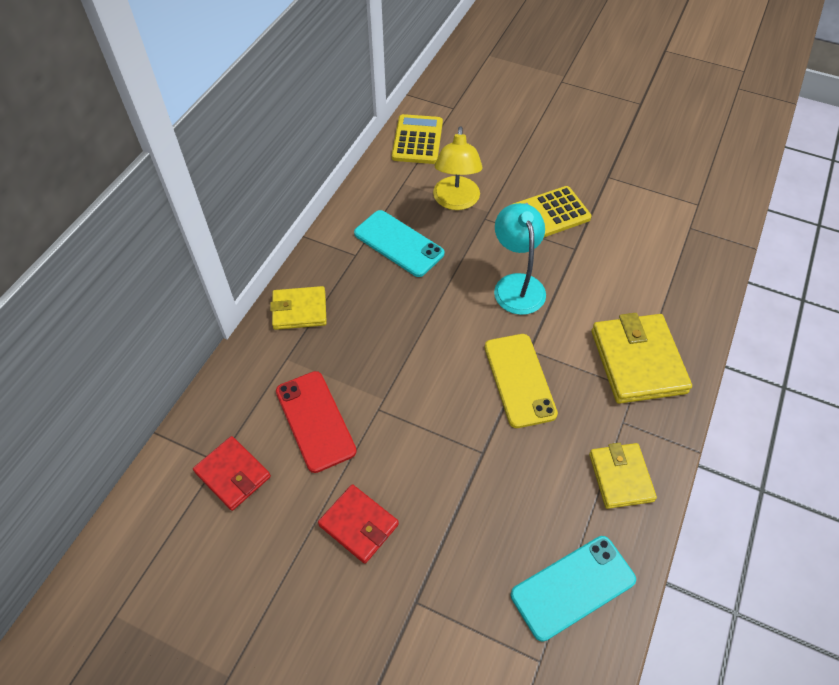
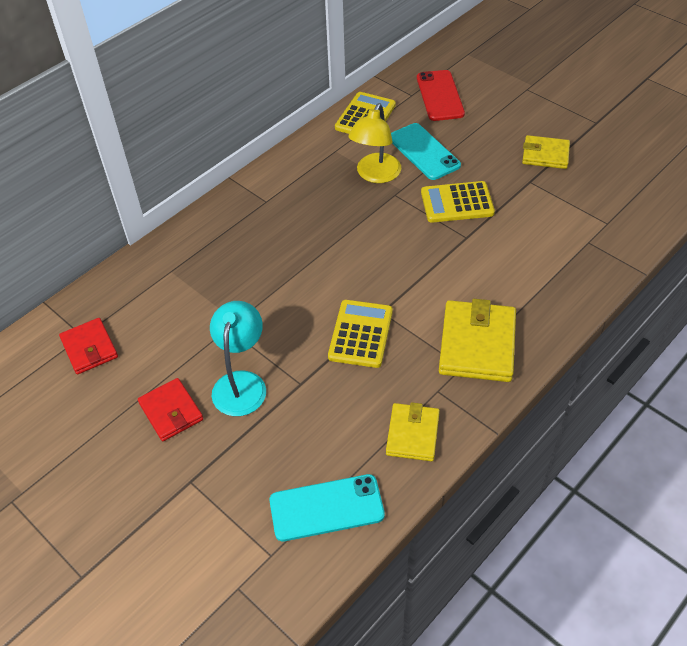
camera: 20 degrees right, 5 degrees down
yellow wallet [270,286,327,330] -> yellow wallet moved to [522,135,570,169]
red phone [276,371,357,473] -> red phone moved to [417,70,465,121]
turquoise phone [354,210,444,277] -> turquoise phone moved to [391,123,461,180]
yellow phone [485,334,558,428] -> yellow calculator [328,300,393,368]
turquoise lamp [494,203,546,315] -> turquoise lamp moved to [210,301,266,416]

